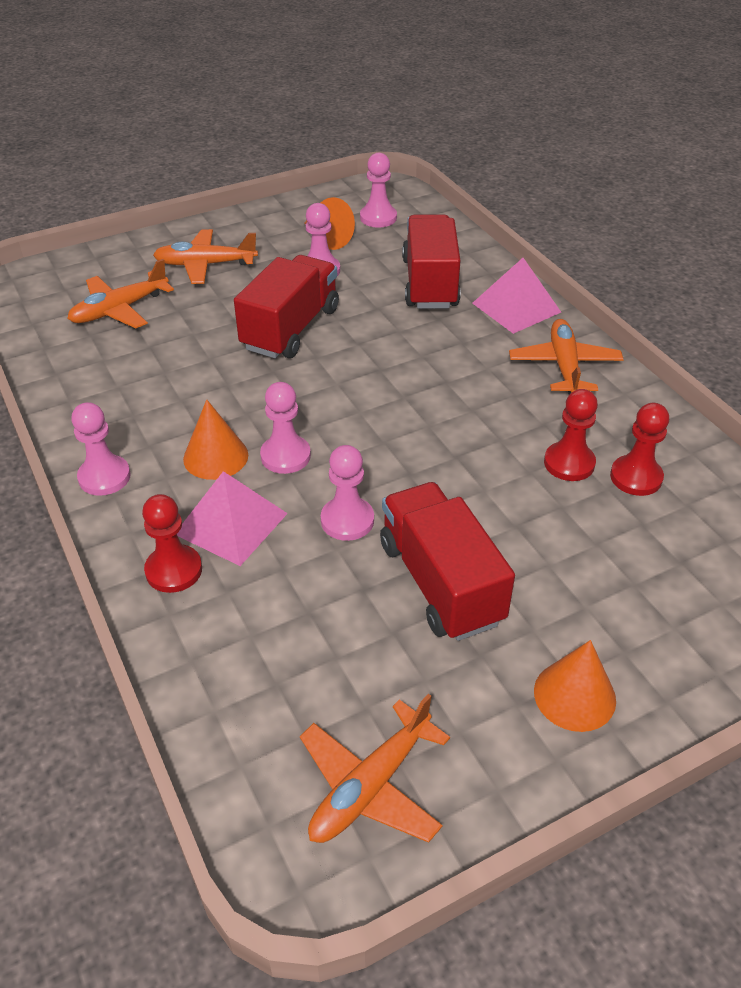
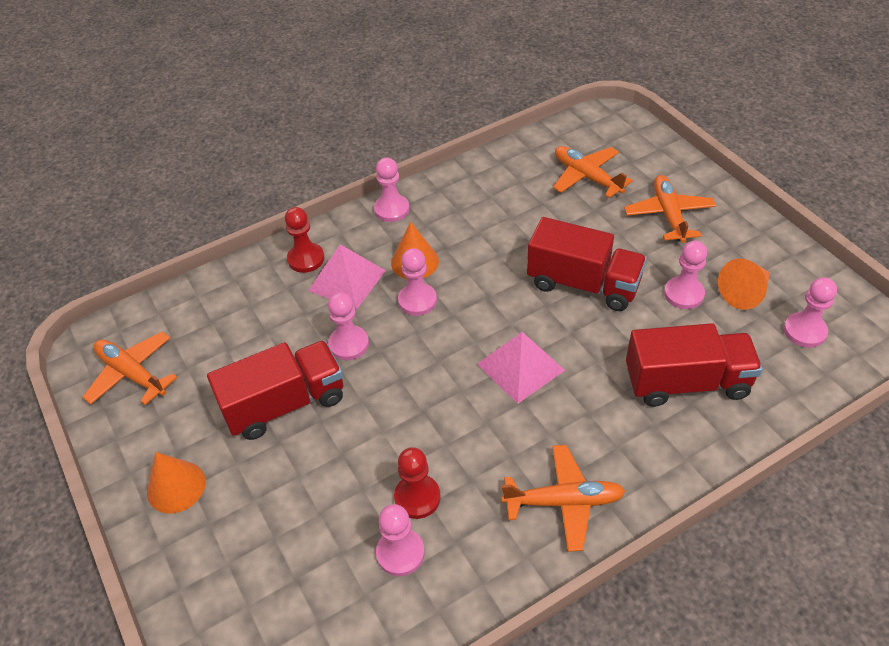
camera: 90 degrees right, 5 degrees up
pink pyramid [472,258,561,334] -> pink pyramid moved to [477,332,565,404]
red pawn [610,403,669,496] -> pink pawn [376,504,425,576]

